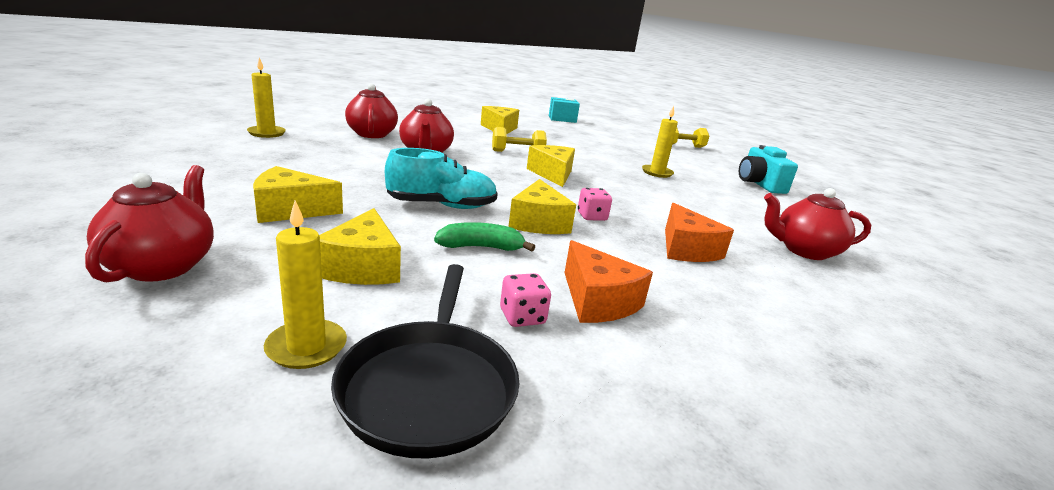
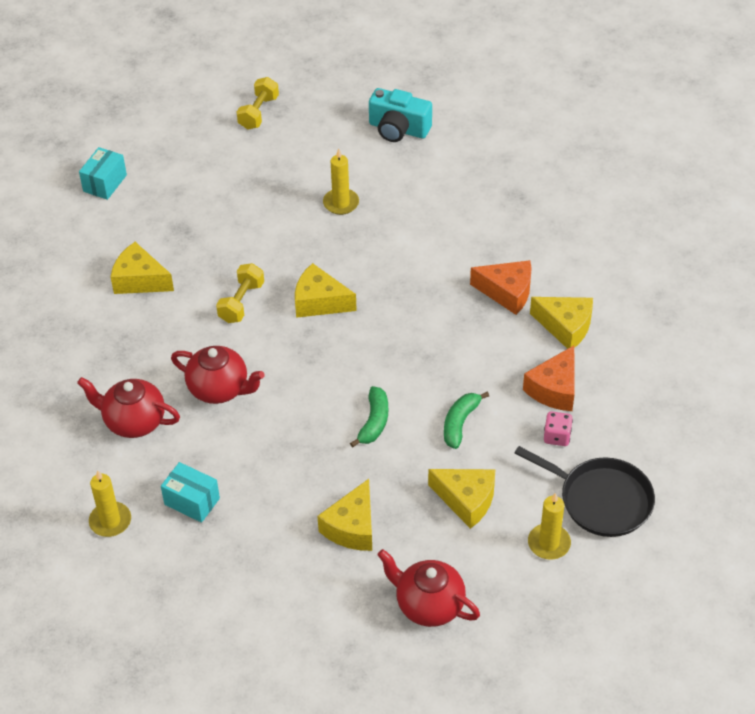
camera: 55 degrees left, 25 degrees up
turquoise shoe [385,148,498,209] -> green banana [350,386,388,448]
yellow cheese [508,179,576,234] -> yellow cheese moved to [530,297,593,349]
orange cheese [565,240,653,323] -> orange cheese turned 120 degrees clockwise [523,346,574,411]
pink dice [578,188,612,221] -> none
red teapot [764,188,871,260] -> none
none -> turquoise box [161,462,220,523]

